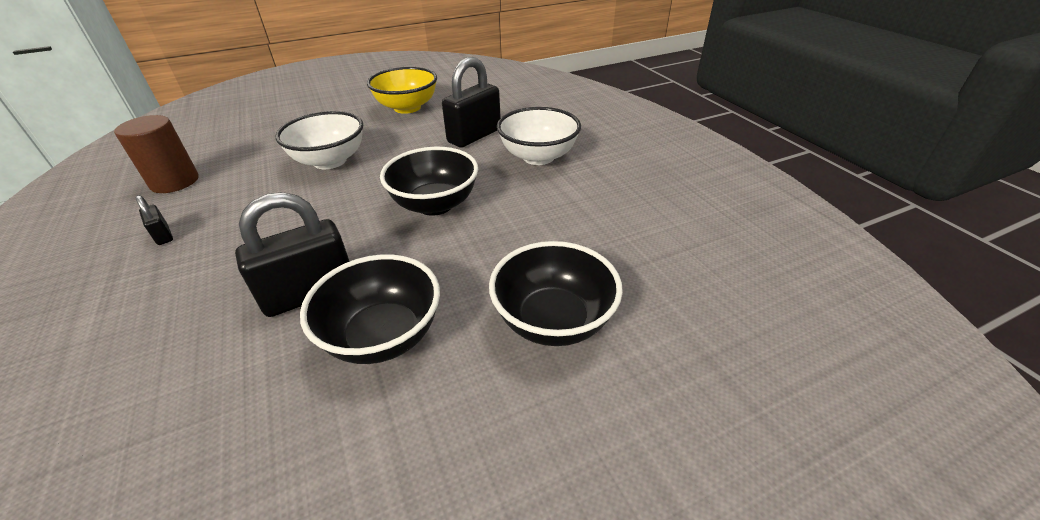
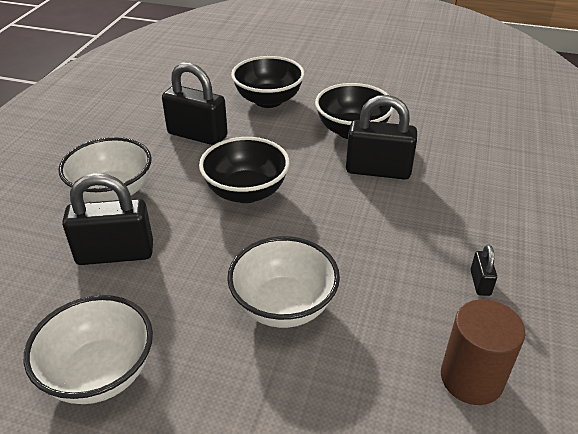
camera: 140 degrees left, 0 degrees up
yellow bowl [367,67,437,114] -> white bowl [24,295,153,404]
none -> black padlock [162,62,228,145]

